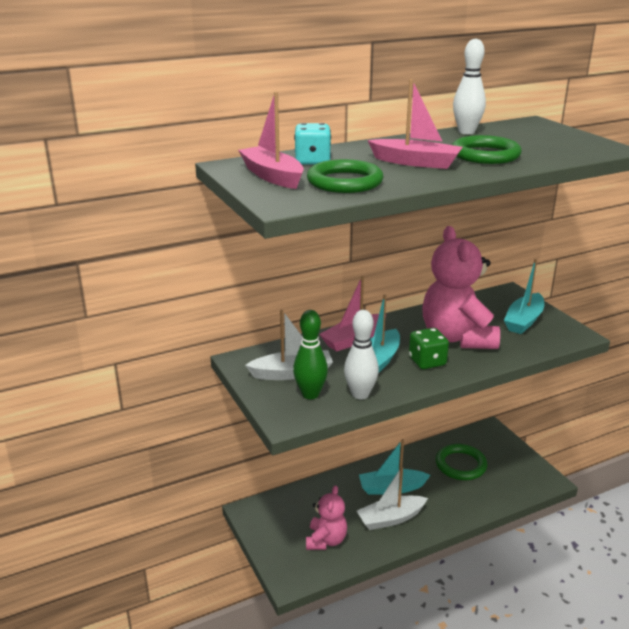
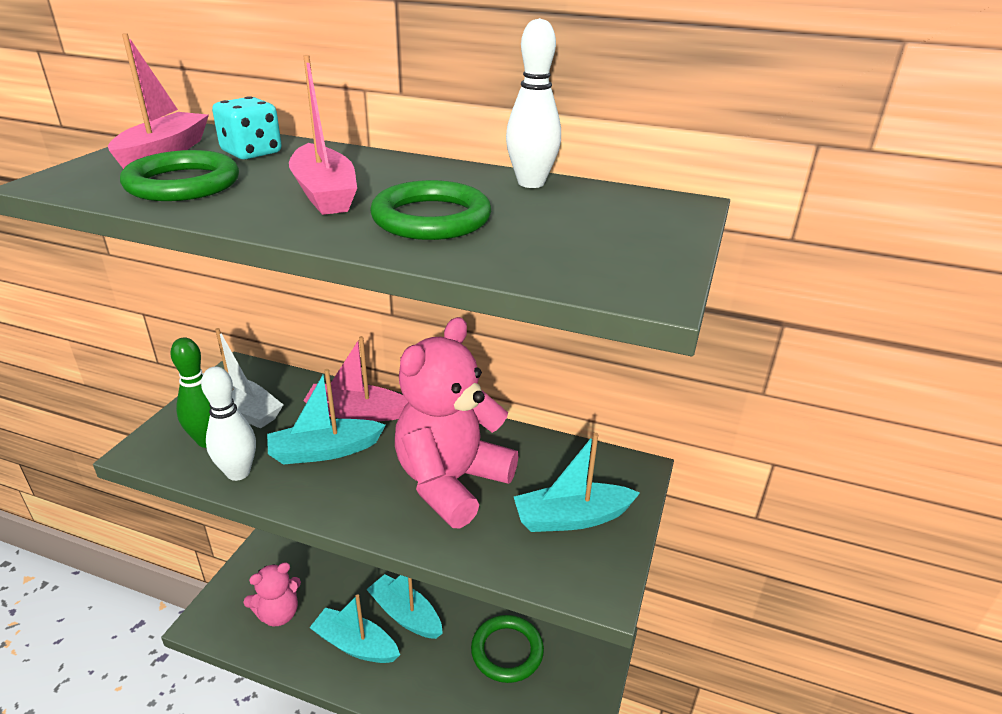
camera: 45 degrees right, 5 degrees up
white boat [357,467,428,530] -> turquoise boat [309,594,400,663]
green dice [409,328,449,369] -> none

